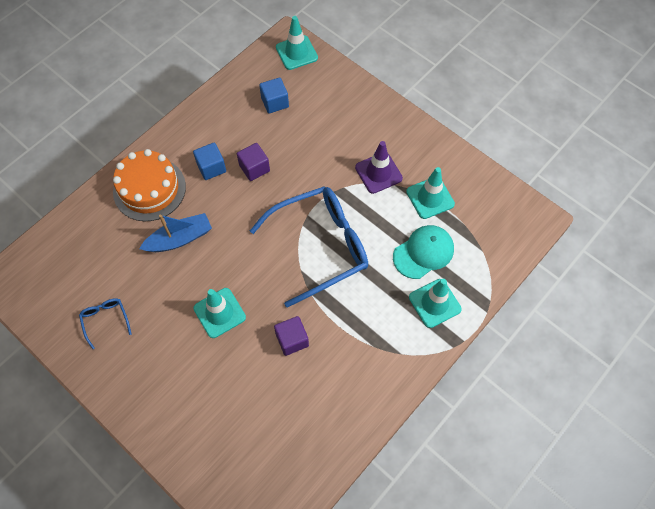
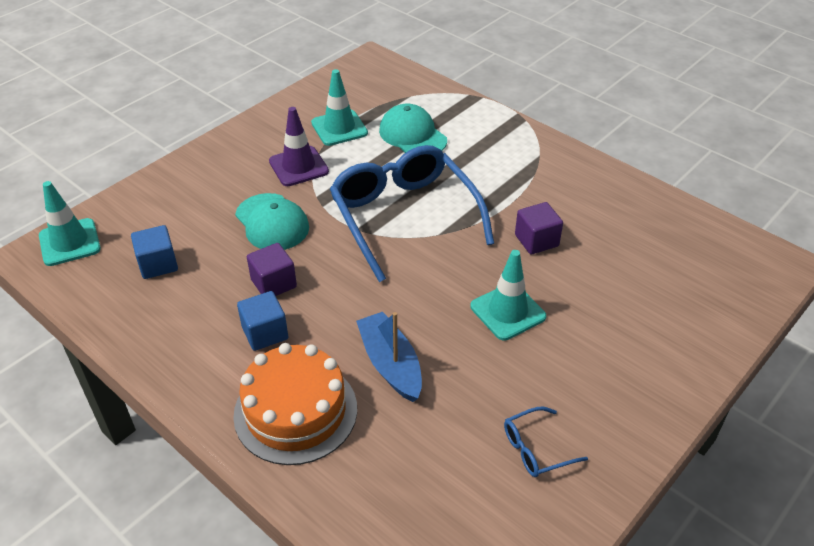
camera: 90 degrees left, 20 degrees down
turquoise traffic cone [409,279,462,328] -> none
none -> turquoise cap [235,193,309,250]

